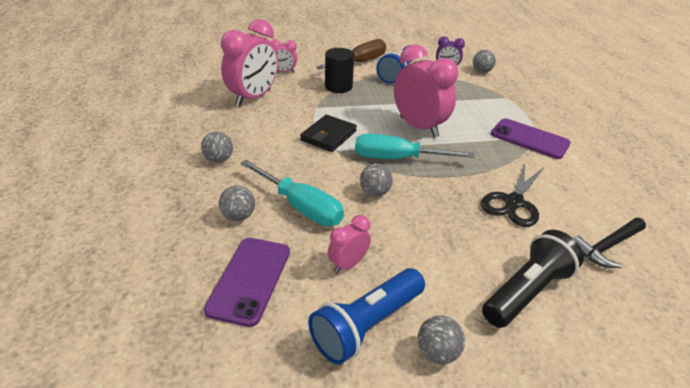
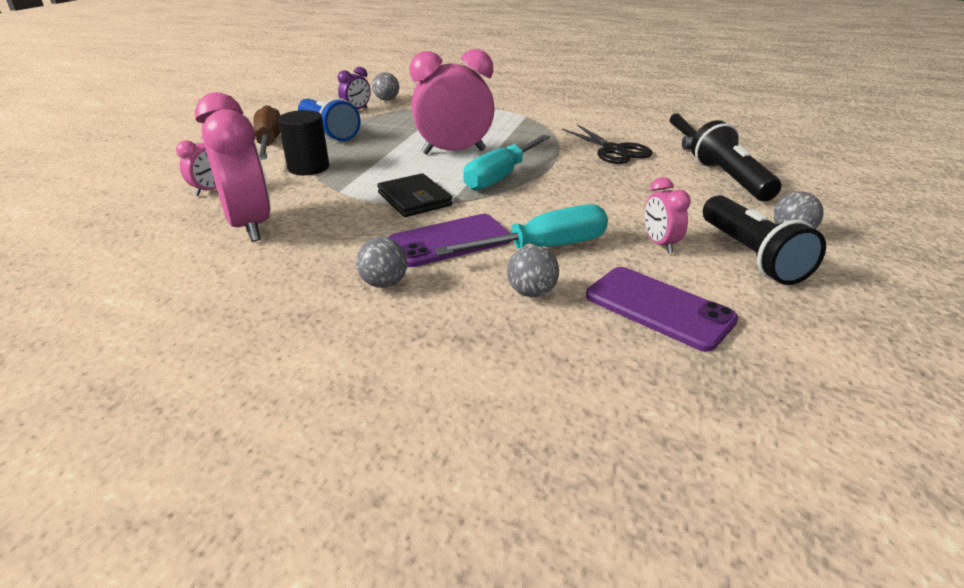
camera: 60 degrees left, 5 degrees down
blue flashlight [308,268,425,365] -> black flashlight [703,195,826,285]
grey ball [360,163,393,197] -> none
purple phone [491,118,571,159] -> purple phone moved to [388,214,511,267]

